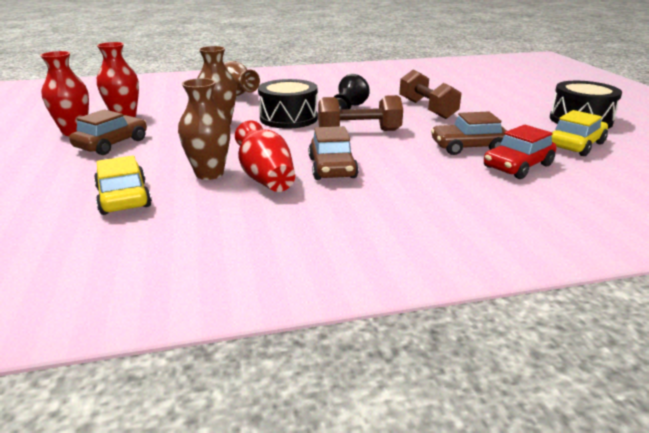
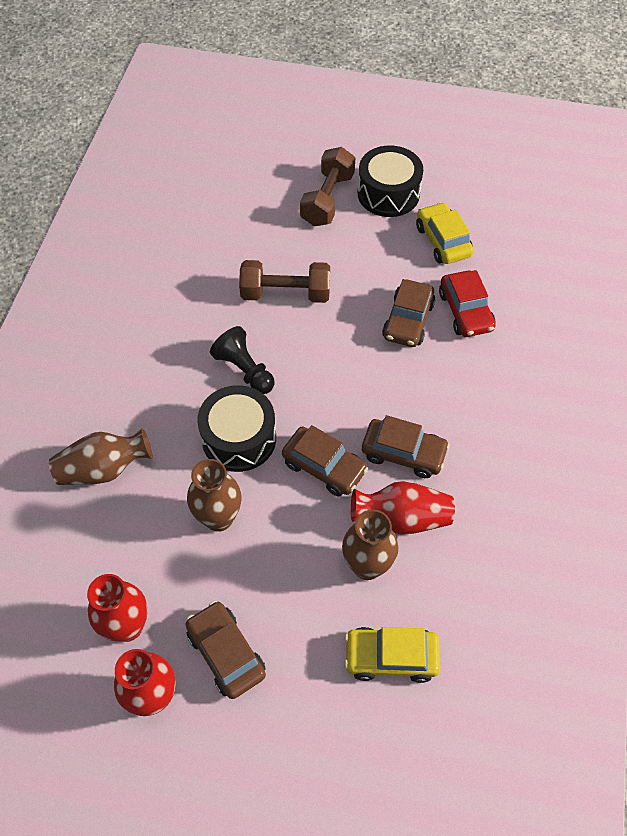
camera: 65 degrees left, 30 degrees up
brown dumbbell [318,95,403,131] -> brown dumbbell moved to [300,147,355,226]
none -> brown car [282,425,368,497]

